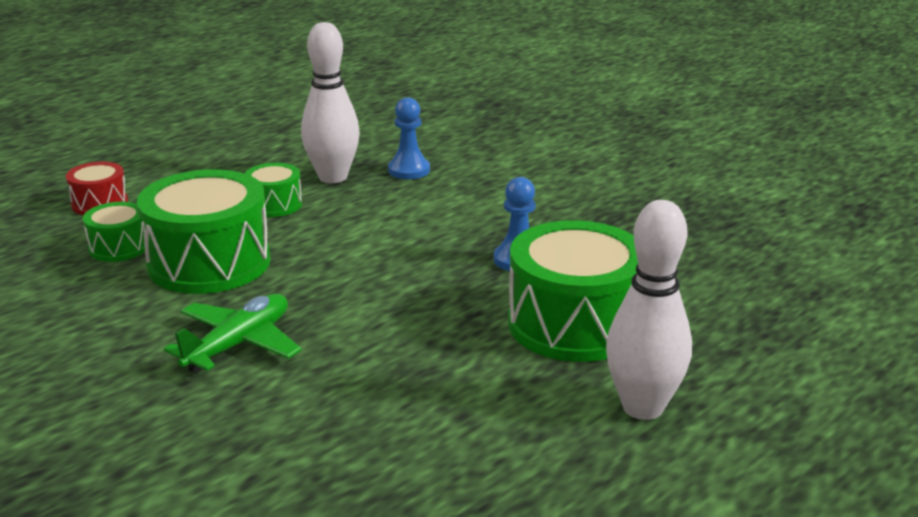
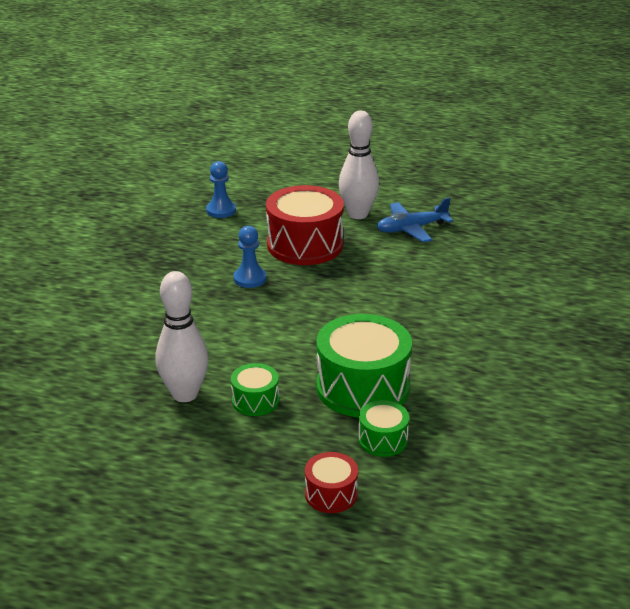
camera: 120 degrees left, 5 degrees up
green plane [164,294,301,373] -> none
blue pawn [388,97,430,179] -> blue pawn moved to [206,161,236,218]
green drum [508,220,638,362] -> red drum [266,185,344,265]
none -> blue plane [377,197,453,242]

